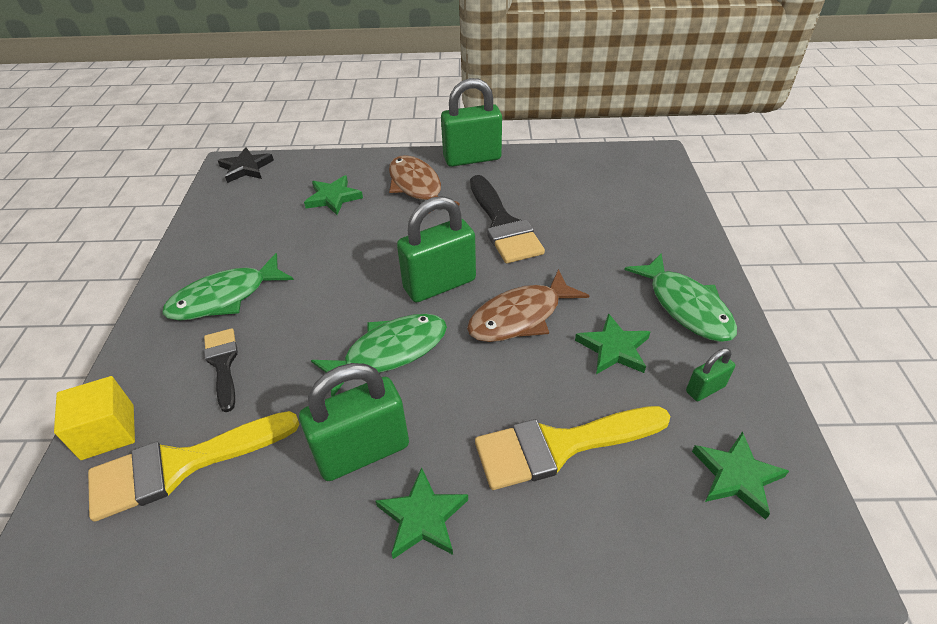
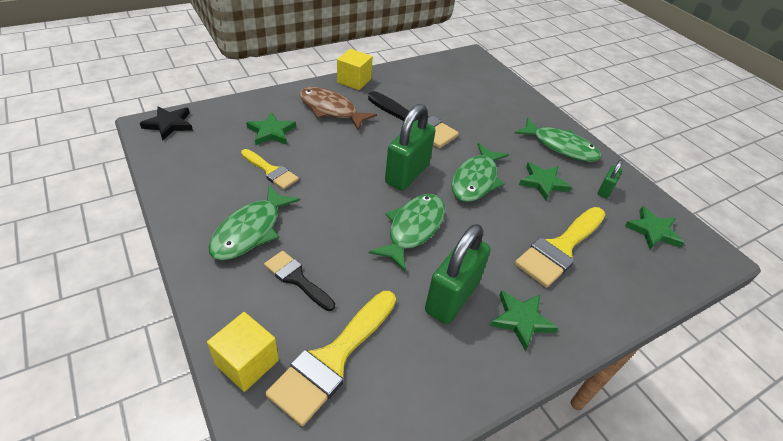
camera: 35 degrees left, 0 degrees up
green padlock [441,78,502,167] -> yellow cube [337,49,373,90]
brown fish [467,269,589,342] -> green fish [451,143,509,202]
none -> yellow brush [241,149,299,189]

